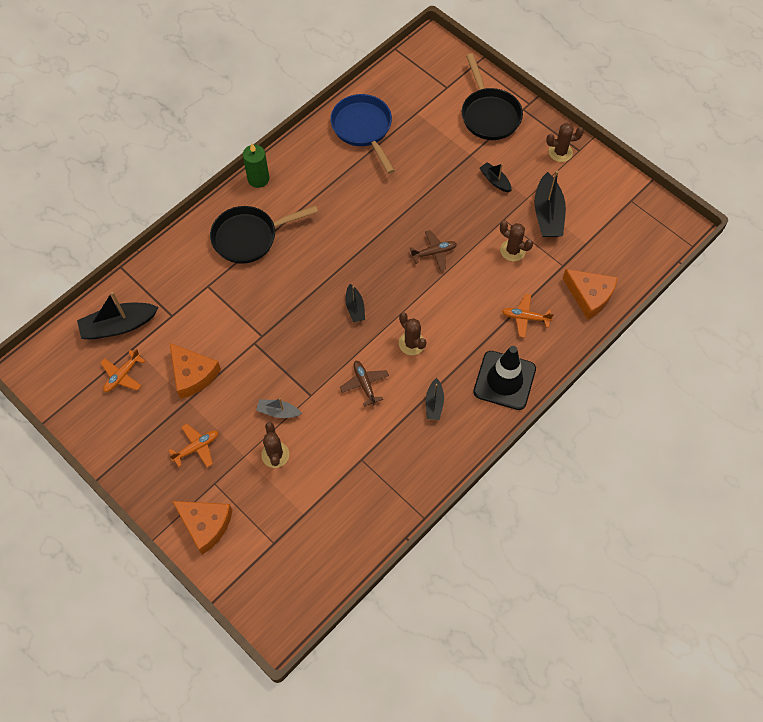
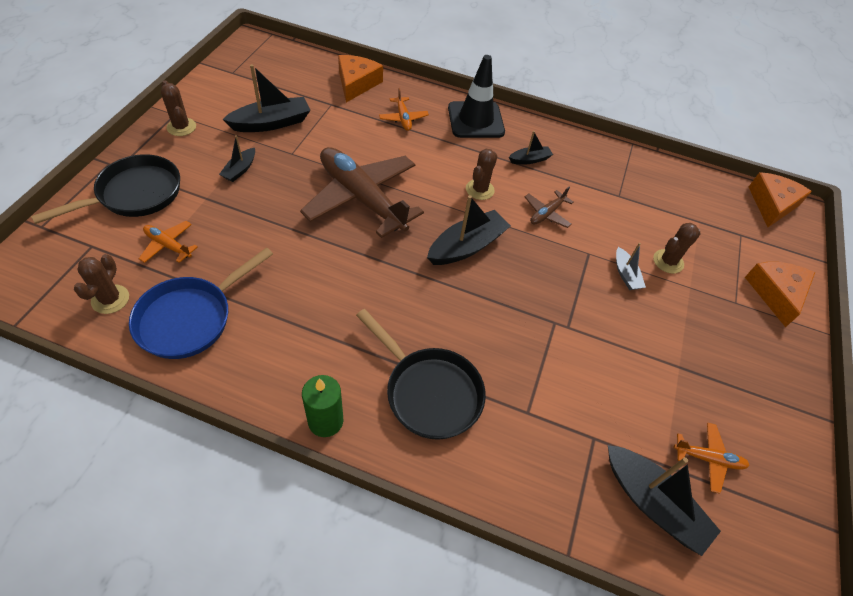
camera: 120 degrees left, 10 degrees down
orange plane [169,424,218,467] -> orange plane moved to [139,221,198,263]
orange cheese [170,343,221,399] -> orange cheese moved to [749,172,812,227]
black boat [346,284,365,322] -> black boat [427,195,511,265], size x1.83
brown plane [410,230,457,271] -> brown plane [300,147,424,238], size x2.32
brown cactus [500,222,533,261] -> brown cactus moved to [74,254,129,314]

